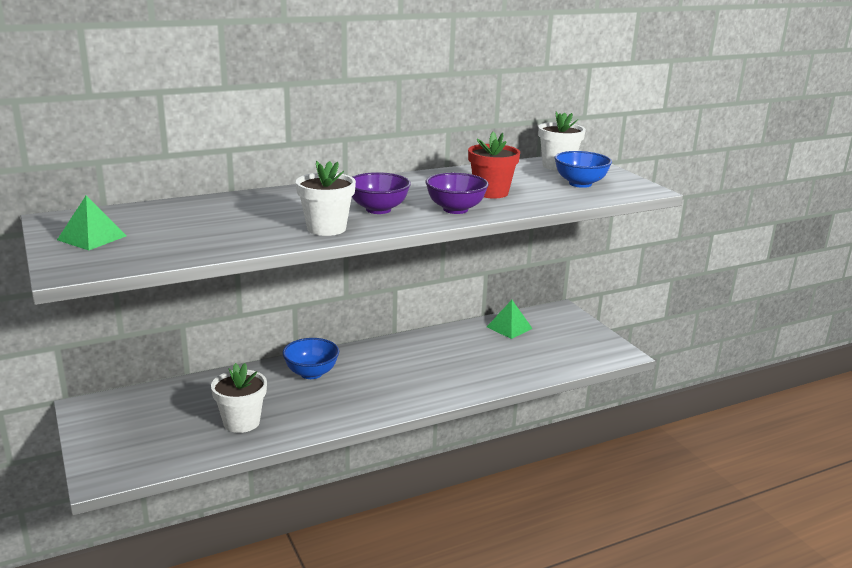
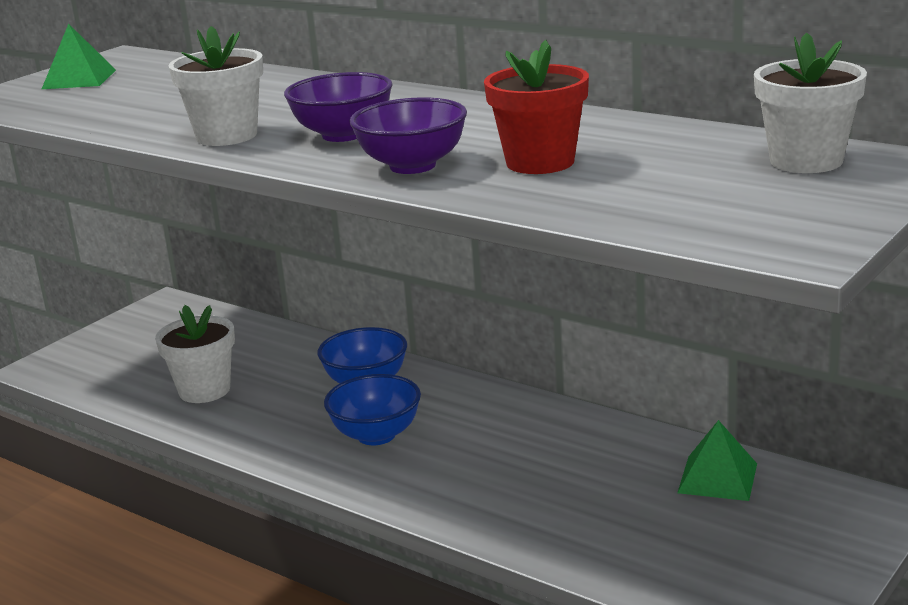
camera: 65 degrees right, 0 degrees up
blue bowl [555,151,612,188] -> blue bowl moved to [324,374,421,445]

